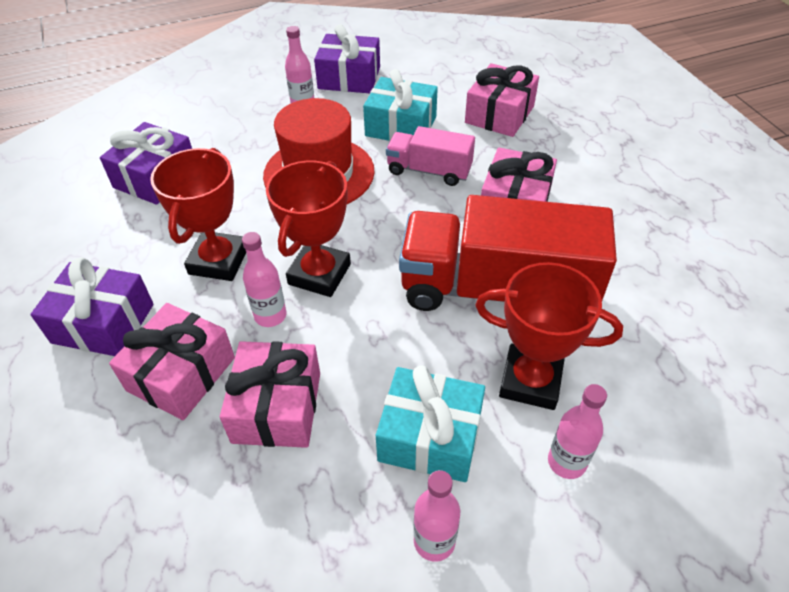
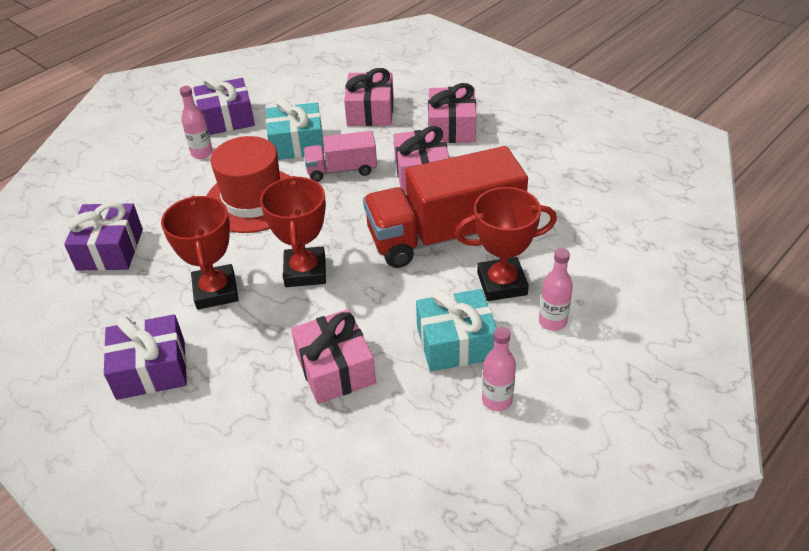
camera: 25 degrees left, 5 degrees down
pink gift [109,303,235,420] -> pink gift moved to [428,83,476,143]
pink bottle [242,232,287,327] -> none

